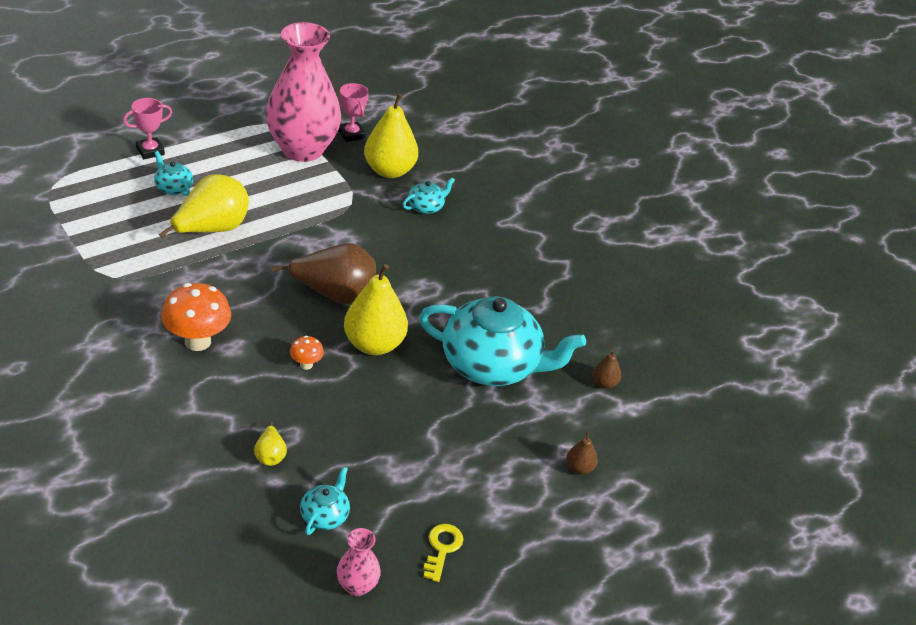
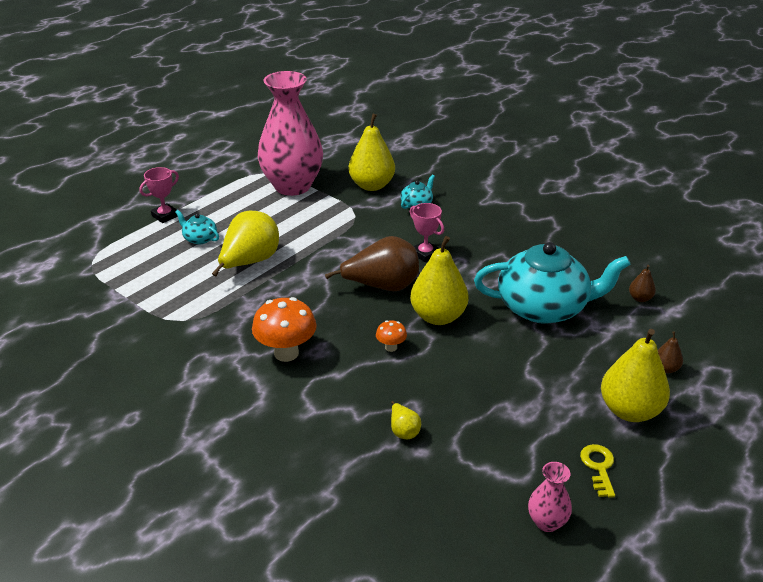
camera: 10 degrees left, 5 degrees down
turquoise teapot [300,466,350,535] -> none
pink trophy [338,83,369,142] -> pink trophy moved to [410,203,444,262]
none -> yellow pear [601,329,670,422]

